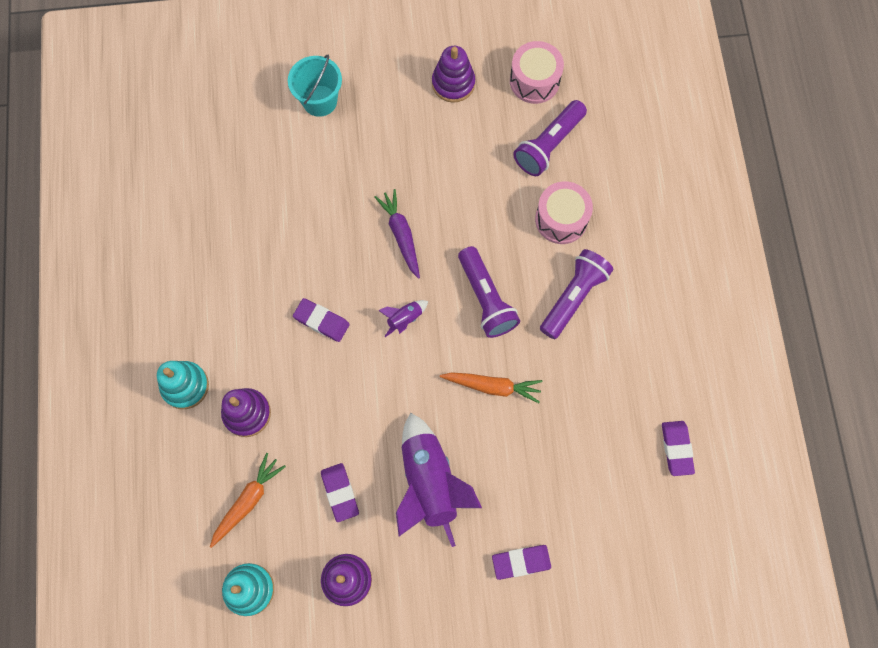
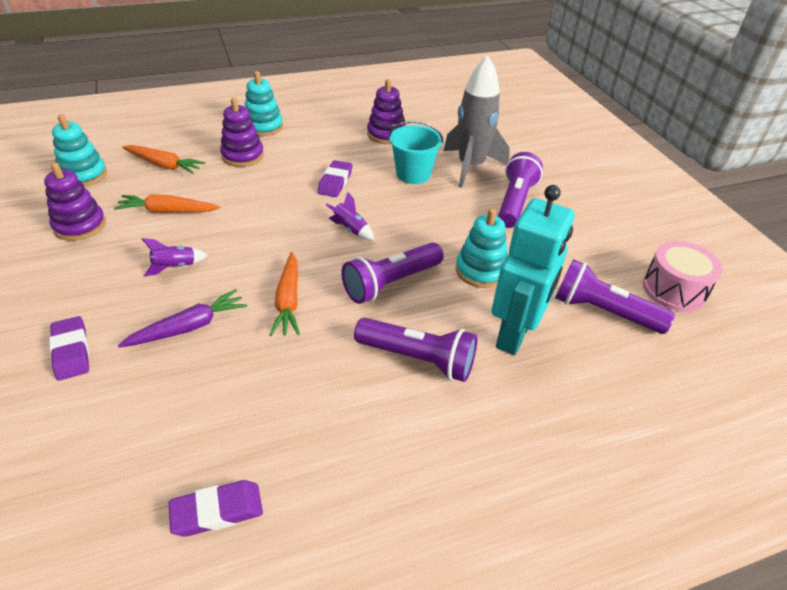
camera: 75 degrees right, 30 degrees down
turquoise bucket [288,55,342,117] -> turquoise bucket moved to [388,121,444,184]
purple eraser [321,463,359,522] -> orange carrot [114,194,220,213]
purple carrot [375,189,420,279] -> purple carrot moved to [118,289,247,348]
purple rocket [396,413,482,547] -> purple rocket [142,238,208,276], size x0.43
purple stacking toy [432,46,475,103] -> purple stacking toy moved to [367,79,406,144]
pink drum [535,181,593,244] -> turquoise robot [492,185,575,355]
none -> grey rocket [443,55,510,188]
none -> turquoise stacking toy [456,208,508,288]
none -> purple flashlight [498,152,543,228]

